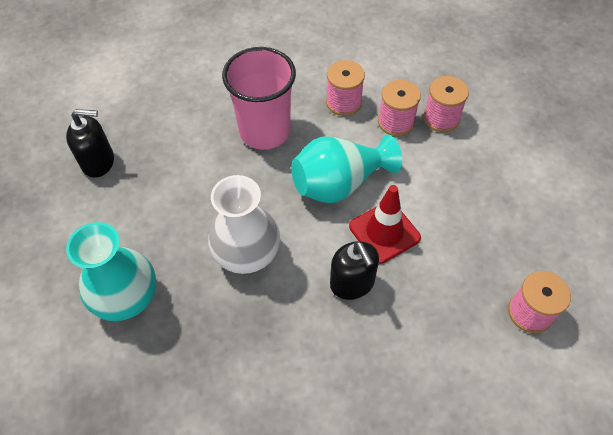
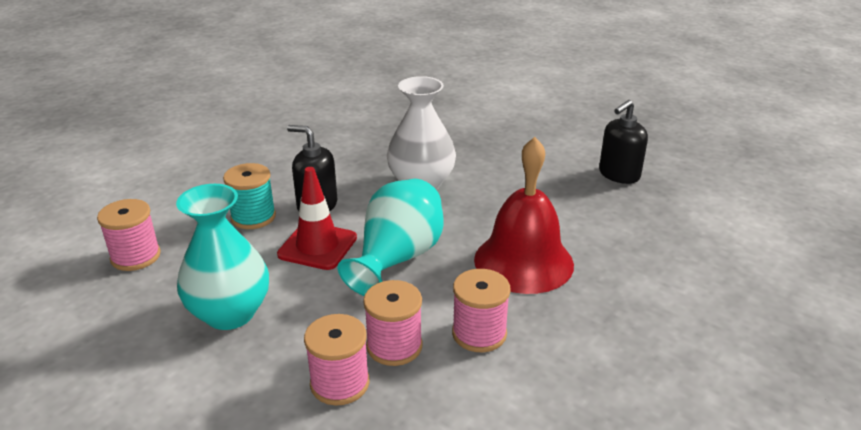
camera: 140 degrees right, 25 degrees down
turquoise vase [66,222,156,321] -> turquoise vase moved to [176,184,269,330]
pink cup [222,47,296,150] -> red bell [474,137,574,294]
none -> turquoise spool [223,163,276,229]

